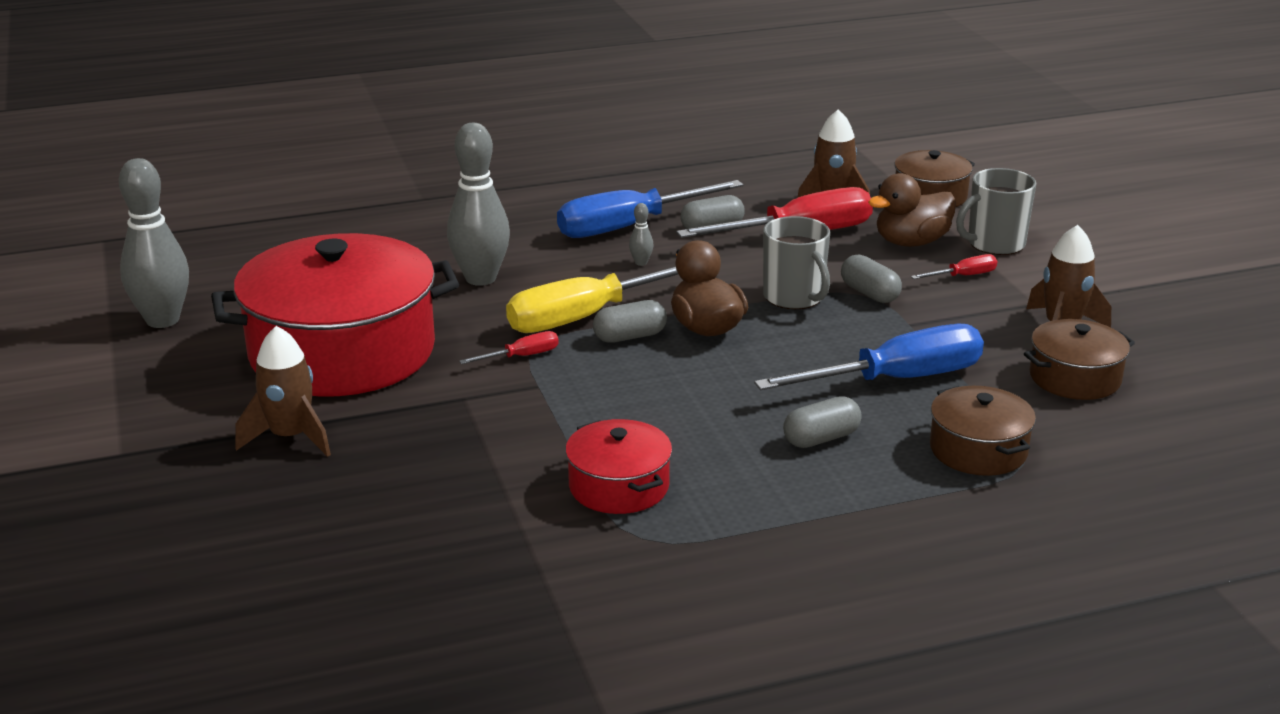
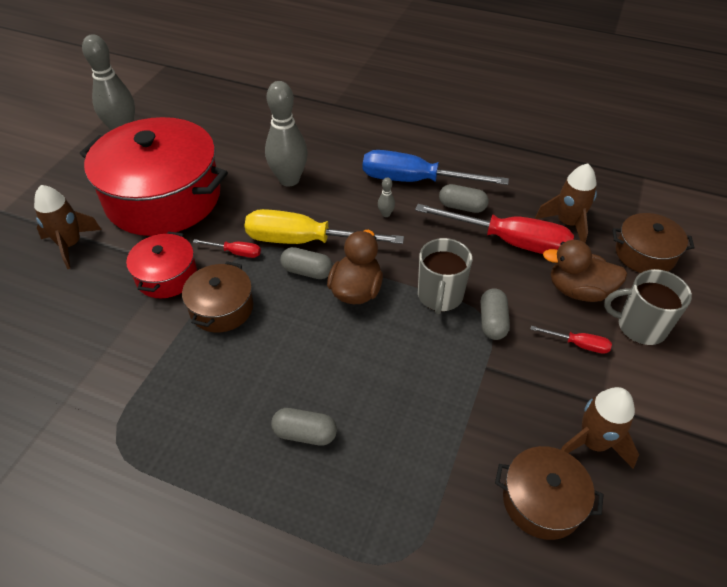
camera: 40 degrees right, 20 degrees up
red pot [565,419,672,514] -> red pot moved to [126,231,197,298]
blue screwdriver [754,324,984,390] -> none
brown pot [930,386,1036,476] -> brown pot moved to [182,261,253,332]

